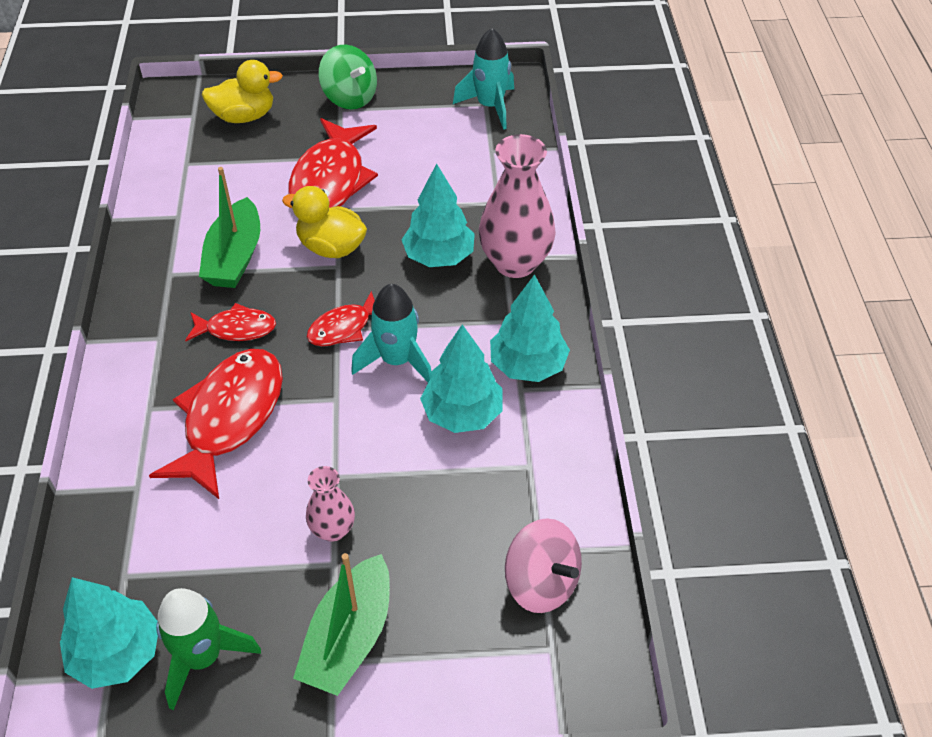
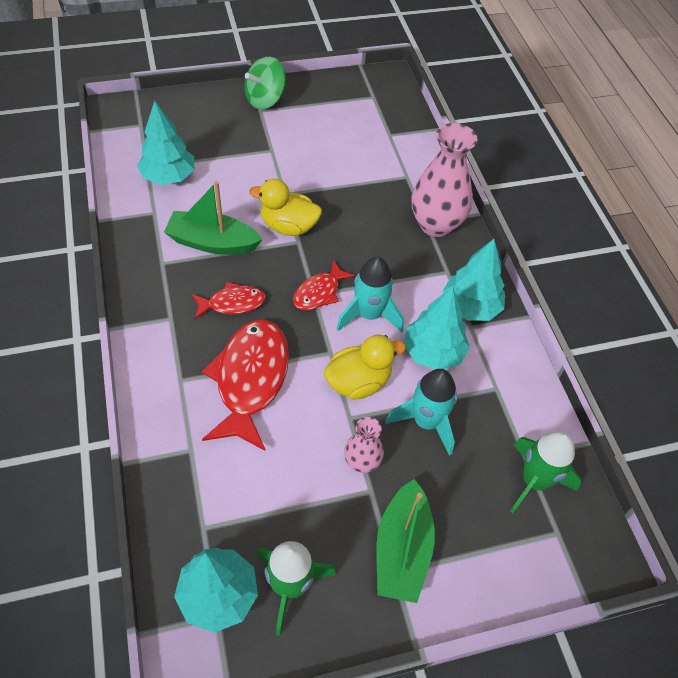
camera: 15 degrees left, 5 degrees up
green boat [199,167,260,288] -> green boat turned 105 degrees clockwise [164,181,263,255]
yellow duck [201,60,283,123] -> yellow duck moved to [324,335,406,400]
red fish [288,118,378,208] -> none
green spinning top [319,44,377,109] -> green spinning top turned 105 degrees clockwise [244,57,286,109]
turquoise tree [401,164,475,267] -> turquoise tree moved to [137,101,194,185]
turquoise rocket [453,28,514,130] -> turquoise rocket moved to [385,369,457,456]
pink spinning top [505,518,582,613] -> green rocket [510,432,581,513]

